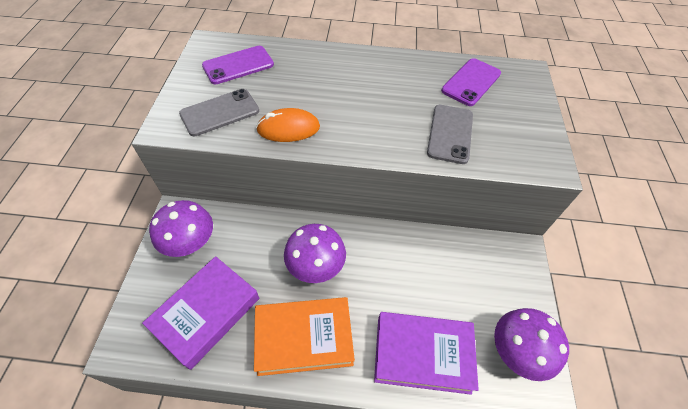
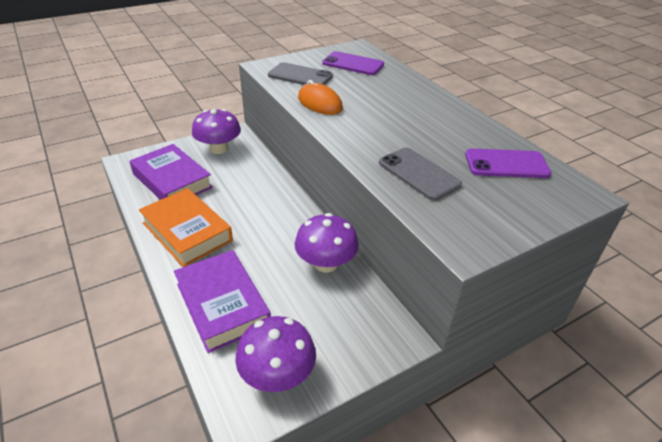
camera: 55 degrees right, 15 degrees down
purple book [142,256,259,370] -> purple book turned 45 degrees clockwise [130,144,213,200]
purple mushroom [284,224,346,283] -> purple mushroom moved to [295,213,359,272]
grey phone [427,105,473,164] -> grey phone turned 75 degrees clockwise [379,148,462,200]

